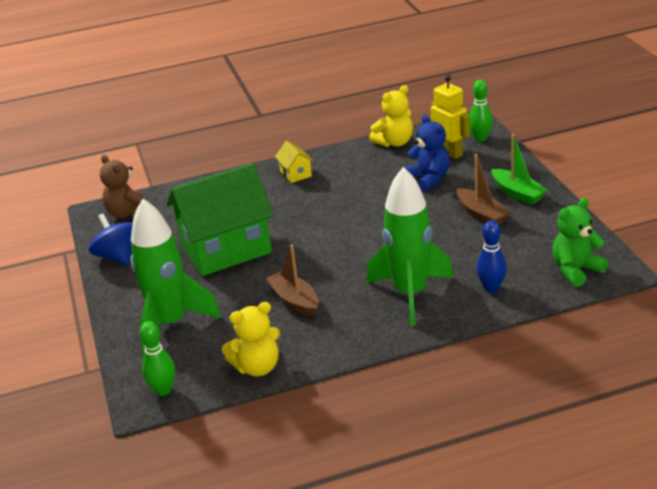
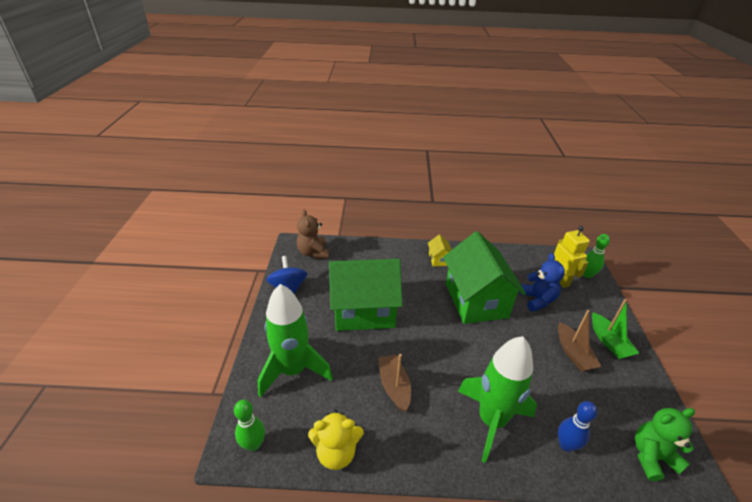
camera: 15 degrees right, 5 degrees up
yellow teddy bear [369,85,413,147] -> none
none -> green house [443,231,526,324]

